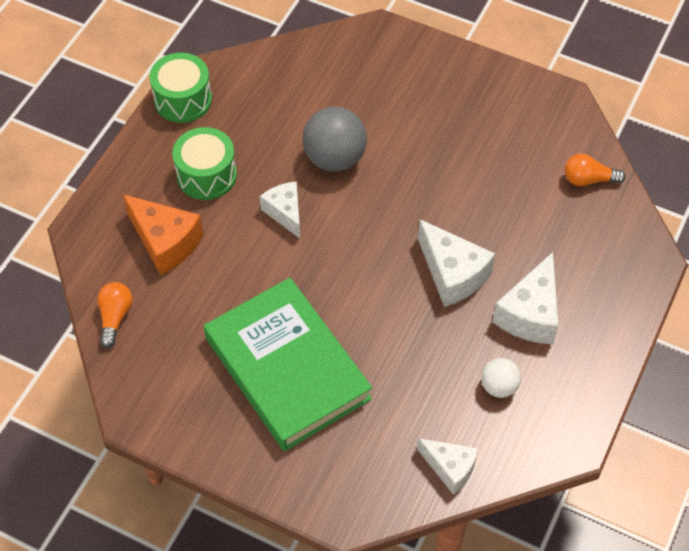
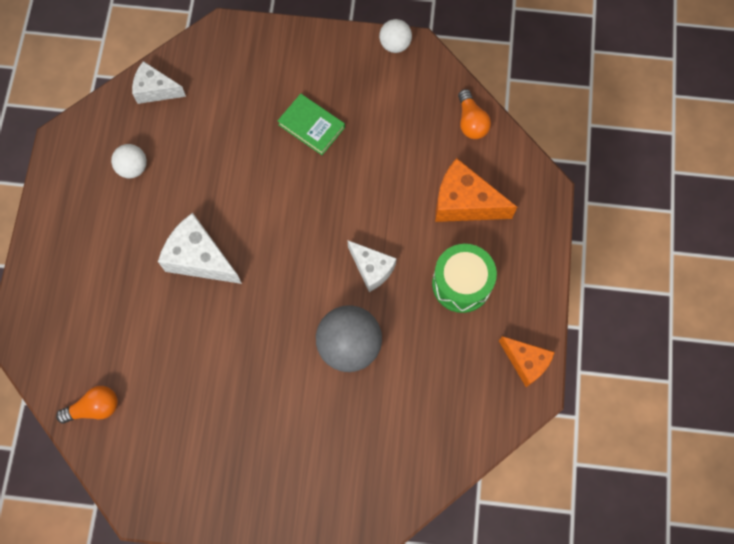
camera: 160 degrees right, 15 degrees up
green drum [149,53,212,123] -> orange cheese [499,336,555,387]
green book [204,278,372,451] -> green book [277,94,345,155], size x0.43
white cheese [492,252,559,344] -> none
none -> white ball [379,19,412,53]

